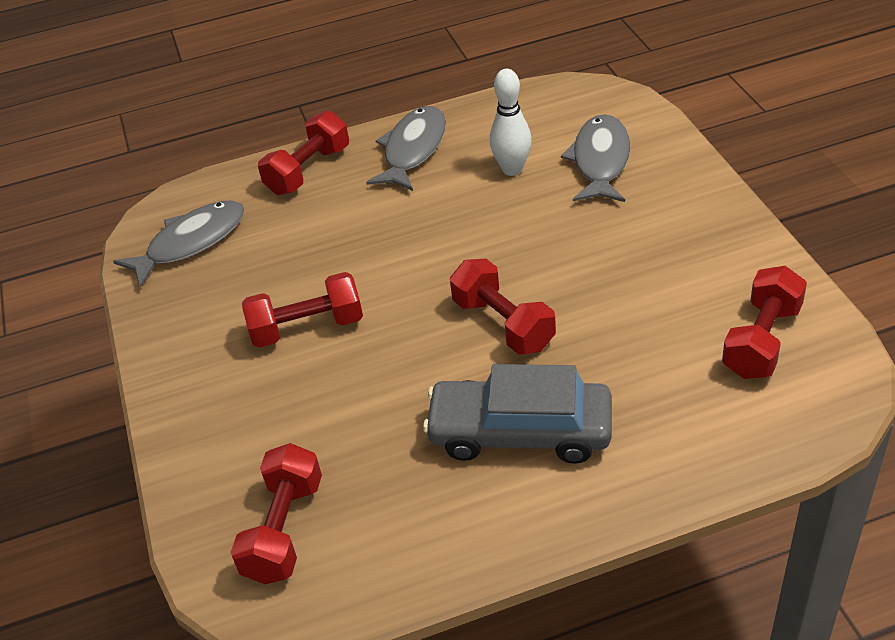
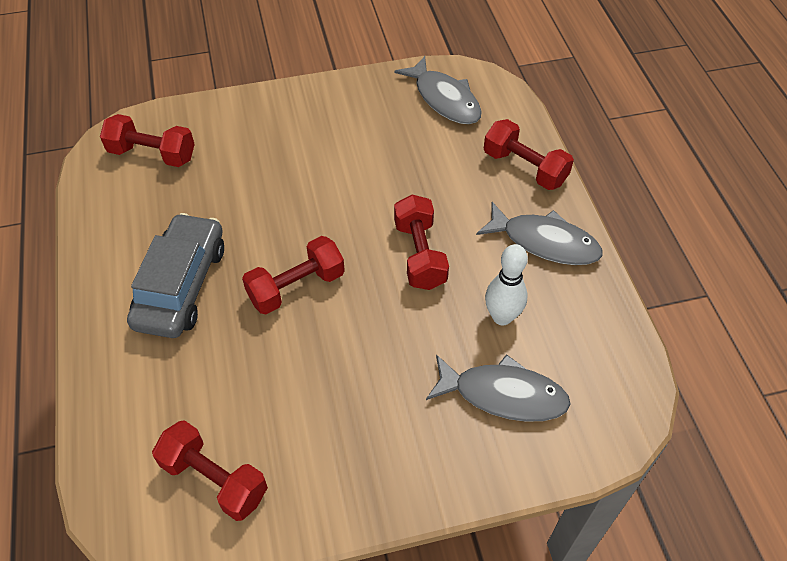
camera: 90 degrees right, 10 degrees up
red dumbbell [242,272,363,348] -> red dumbbell moved to [394,195,449,290]

